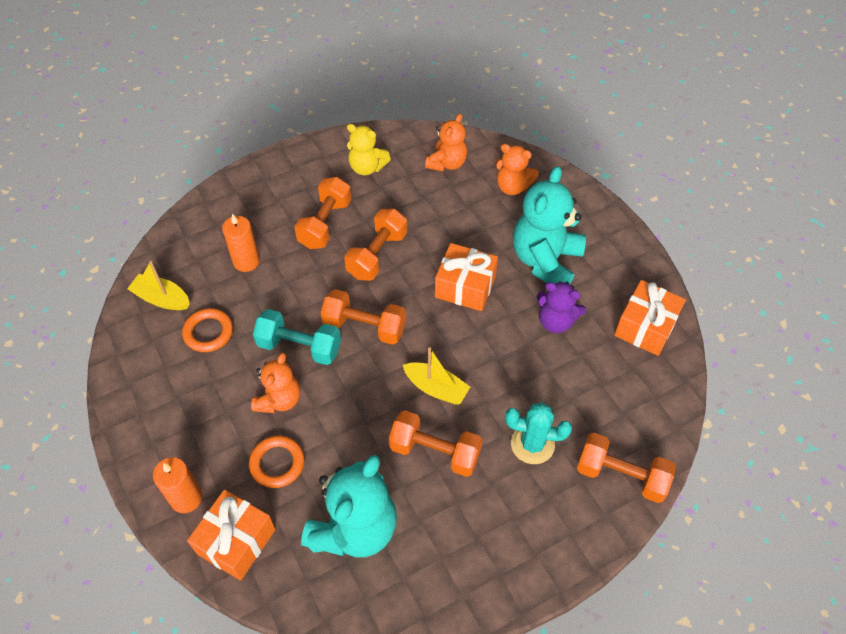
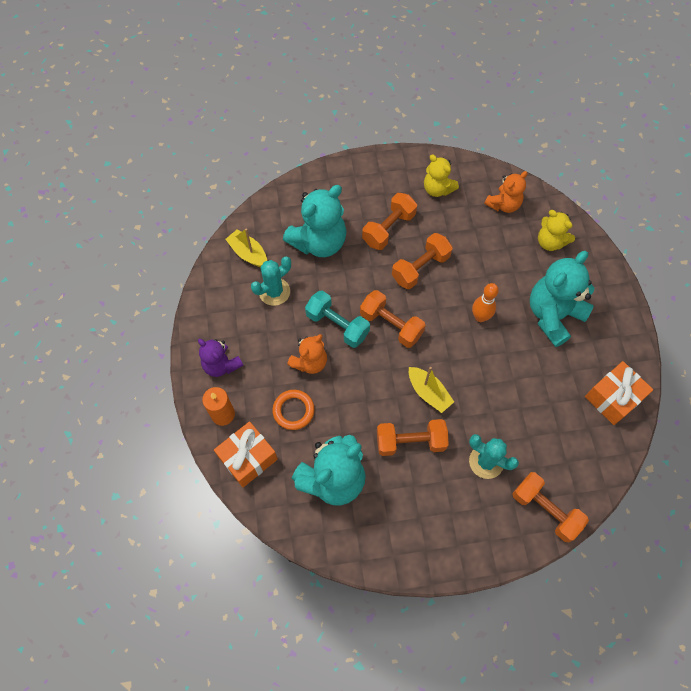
camera: 20 degrees right, 10 degrees up
orange ring [182,308,233,352] -> turquoise cactus [251,256,291,306]
orange candle [222,214,260,272] -> turquoise teddy bear [283,185,346,257]
orange dumbbell [389,410,482,477] -> orange dumbbell turned 45 degrees counterclockwise [377,419,449,456]
orange gift [435,243,498,311] -> orange bowling pin [472,283,499,322]
orange teddy bear [495,144,539,195] -> yellow teddy bear [538,210,575,251]
purple teddy bear [537,281,586,333] -> purple teddy bear moved to [198,339,243,377]

